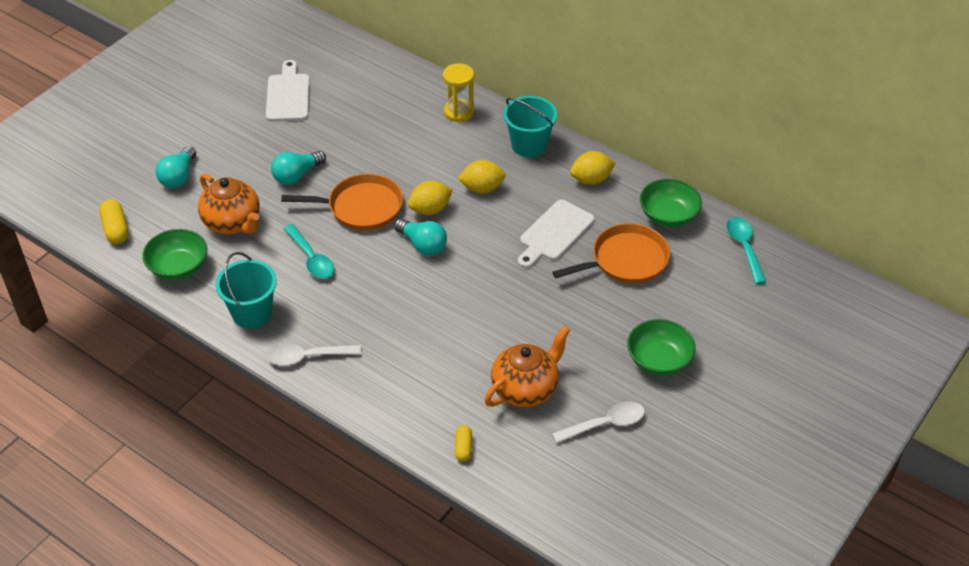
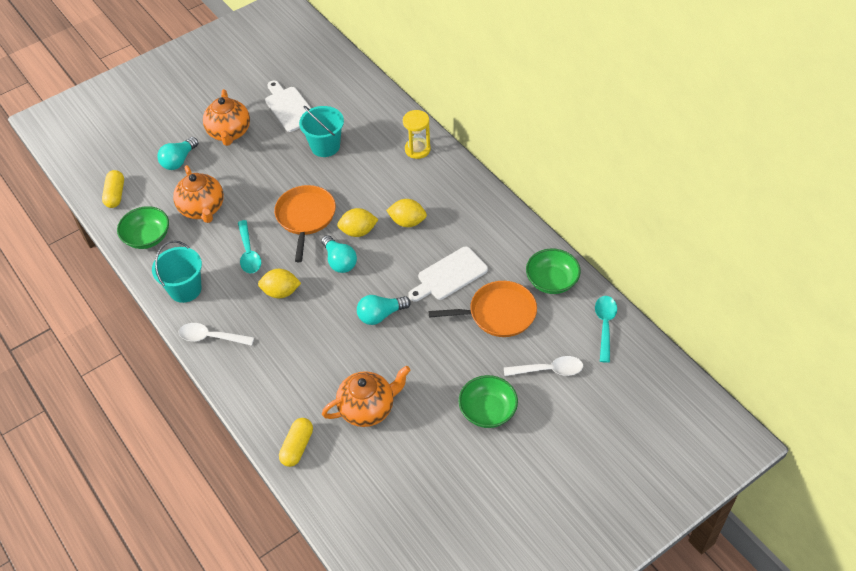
camera: 20 degrees right, 5 degrees up
white cutting board [266,60,310,122] -> white cutting board turned 45 degrees counterclockwise [265,81,311,132]
turquoise light bulb [271,151,326,185] -> turquoise light bulb moved to [357,295,411,325]
orange pan [281,174,403,230] -> orange pan turned 105 degrees counterclockwise [274,185,336,262]
yellow capsule [455,425,472,461] -> yellow capsule [279,418,313,467], size x1.58
turquoise bucket [503,96,557,157] -> turquoise bucket moved to [299,106,344,157]
white spoon [552,401,645,443] -> white spoon moved to [504,356,583,376]
yellow lemon [570,151,615,185] -> yellow lemon moved to [258,269,301,298]
none -> orange teapot [203,89,250,146]

